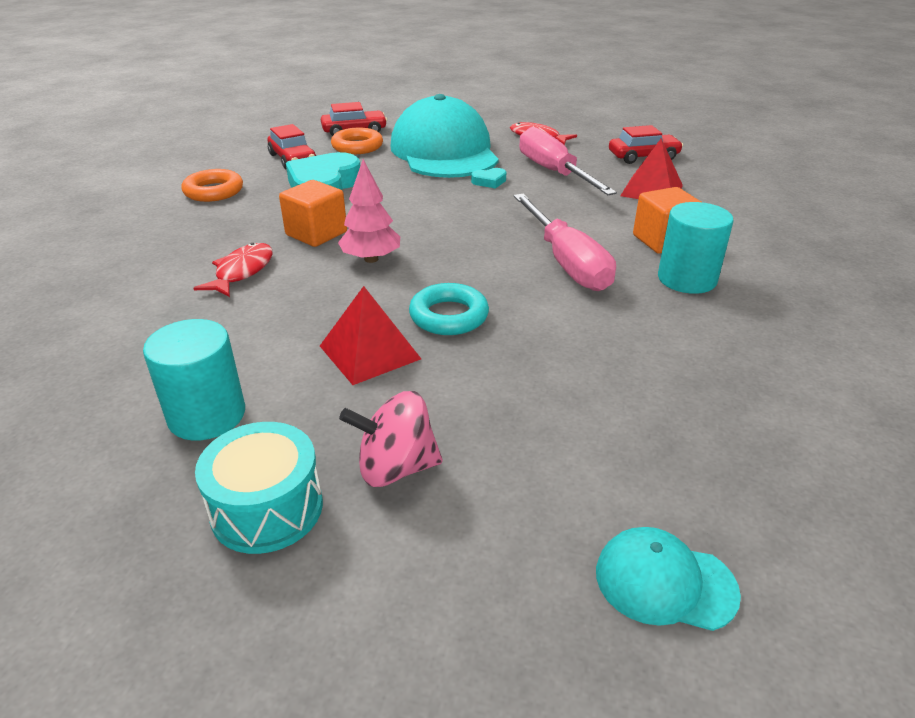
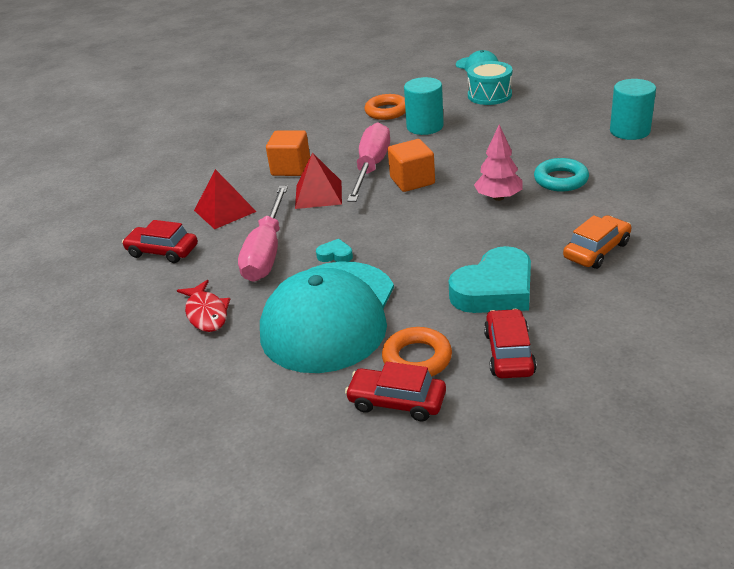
camera: 145 degrees left, 0 degrees up
orange ring [181,169,243,202] -> orange ring moved to [365,94,406,120]
red fish [193,243,273,297] -> none
turquoise drum [195,422,323,554] -> turquoise drum moved to [467,61,512,105]
orange cube [279,180,347,247] -> orange cube moved to [388,139,435,192]
red pyramid [320,286,421,385] -> red pyramid moved to [295,152,342,209]
pink spinning top [339,391,443,487] -> none
turquoise ring [409,283,489,335] -> turquoise ring moved to [534,158,589,192]
turquoise cylinder [658,202,734,294] -> turquoise cylinder moved to [404,77,444,135]
none -> orange car [563,215,631,269]

